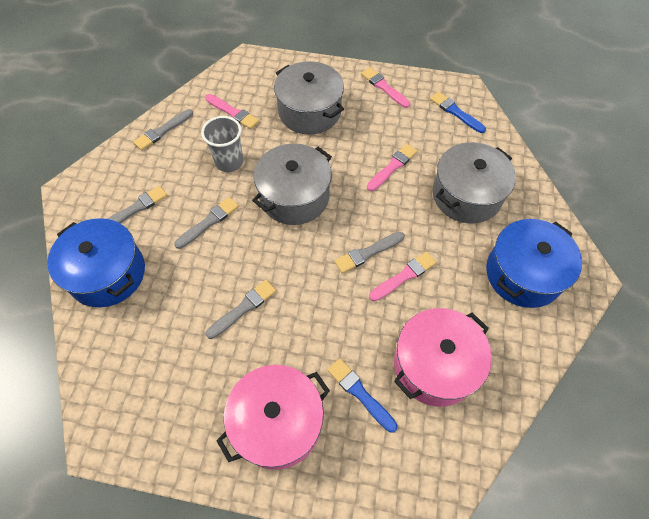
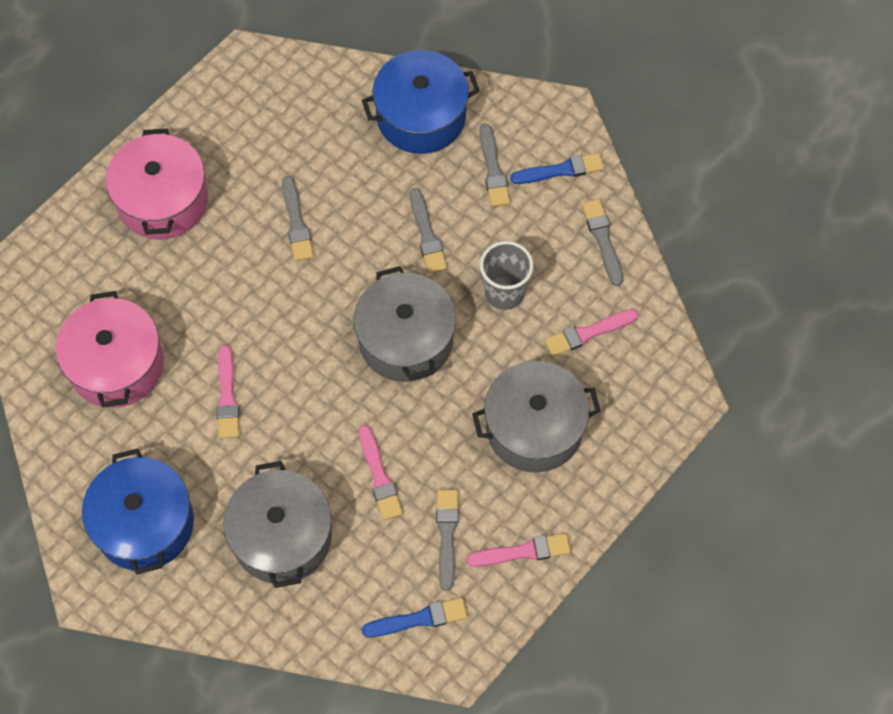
camera: 120 degrees right, 5 degrees up
blue brush [327,358,397,433] -> blue brush moved to [510,153,605,184]
grey brush [335,232,404,273] -> grey brush moved to [436,489,459,591]

